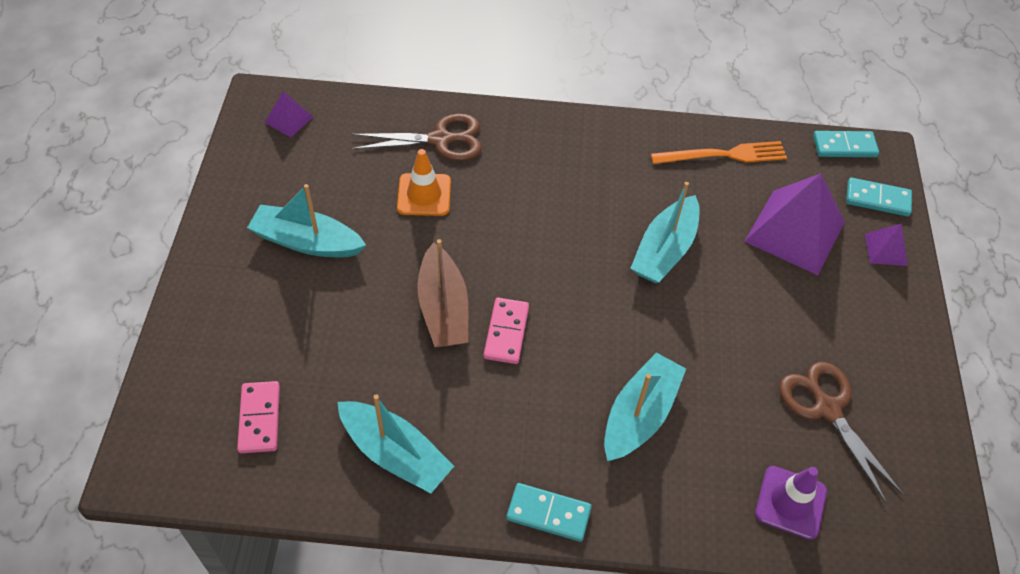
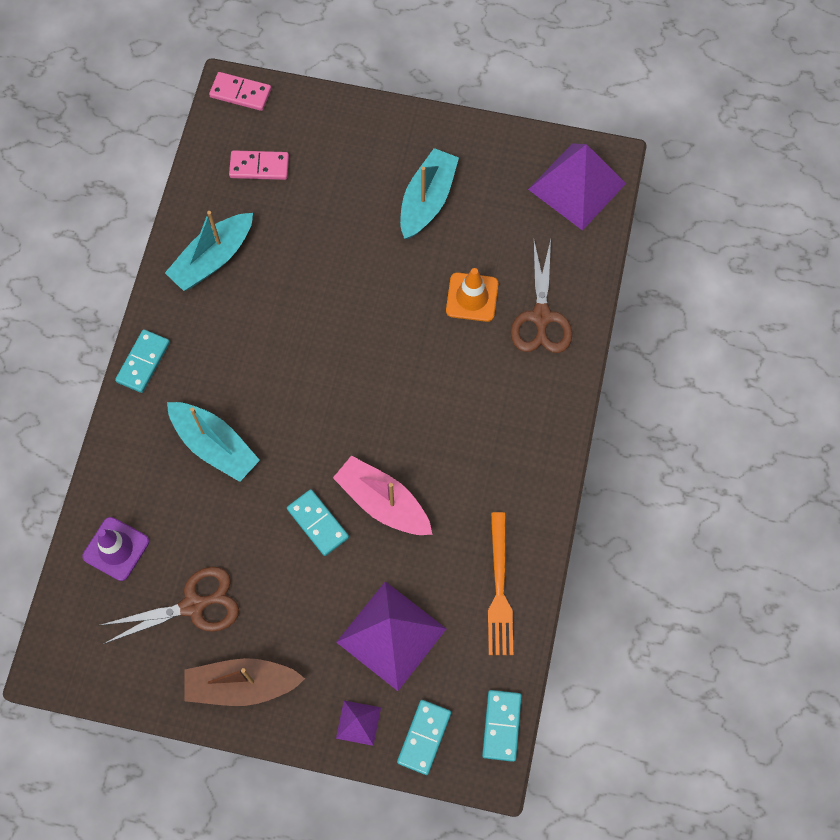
camera: 100 degrees right, 15 degrees up
purple pyramid [265,91,313,137] -> purple pyramid [528,144,626,231], size x2.11
brown boat [418,239,468,347] -> brown boat moved to [184,658,305,706]
pink domino [484,298,529,364] -> pink domino moved to [209,72,271,111]
turquoise boat [630,182,700,283] -> pink boat [333,455,433,535]
none -> turquoise domino [287,489,349,556]

